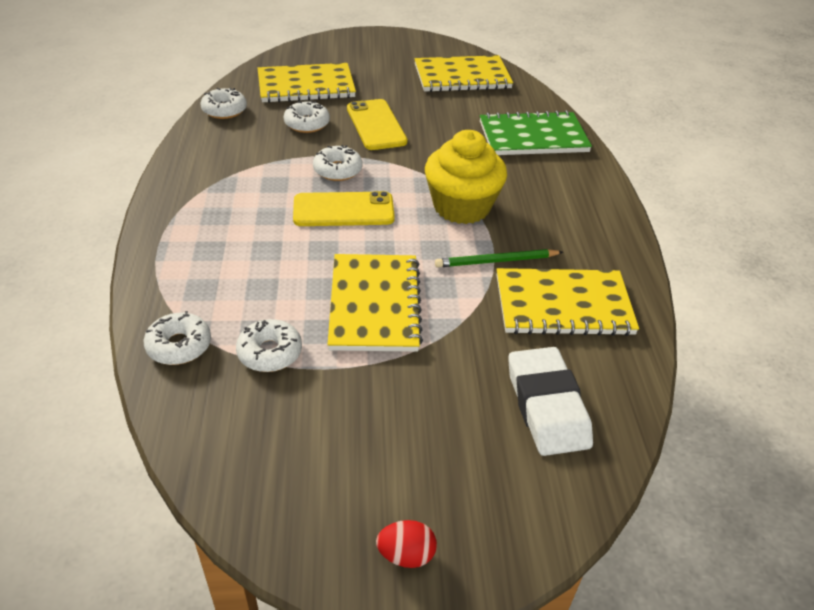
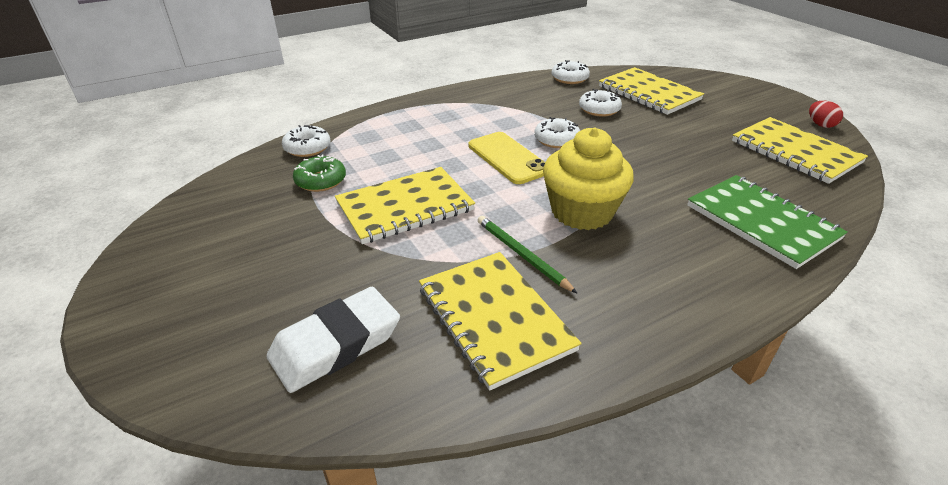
camera: 65 degrees right, 5 degrees down
white donut [236,319,302,372] -> green donut [293,154,346,192]
yellow phone [347,99,407,150] -> none
red egg [376,520,437,568] -> red egg moved to [809,101,843,128]

